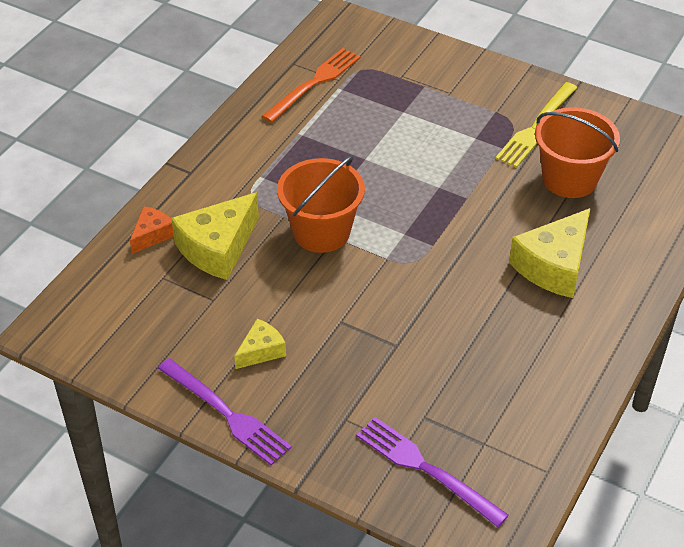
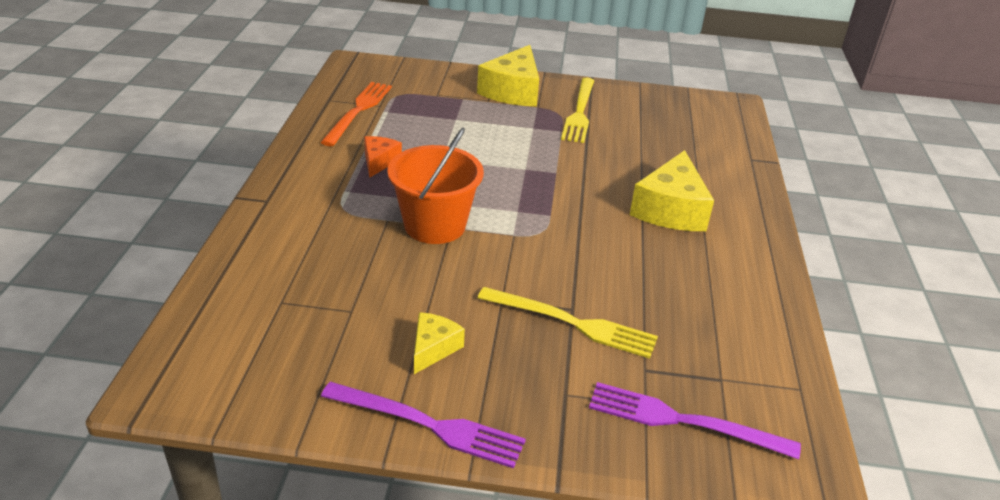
camera: 25 degrees left, 10 degrees down
orange cheese [130,206,174,254] -> orange cheese moved to [364,136,402,178]
yellow cheese [171,192,259,280] -> yellow cheese moved to [477,45,539,106]
orange bucket [535,107,620,198] -> none
none -> yellow fork [478,287,658,359]

